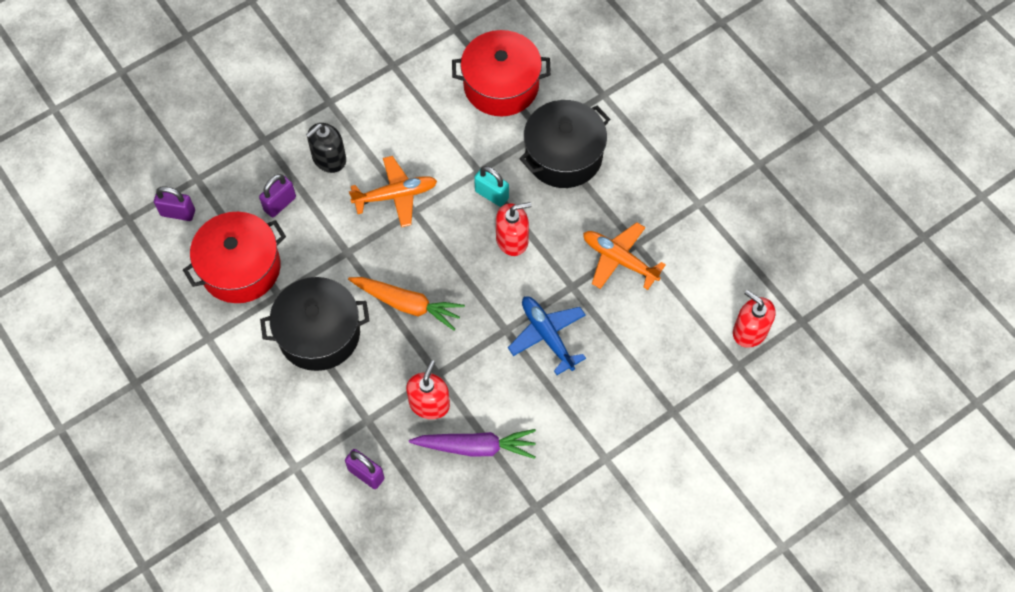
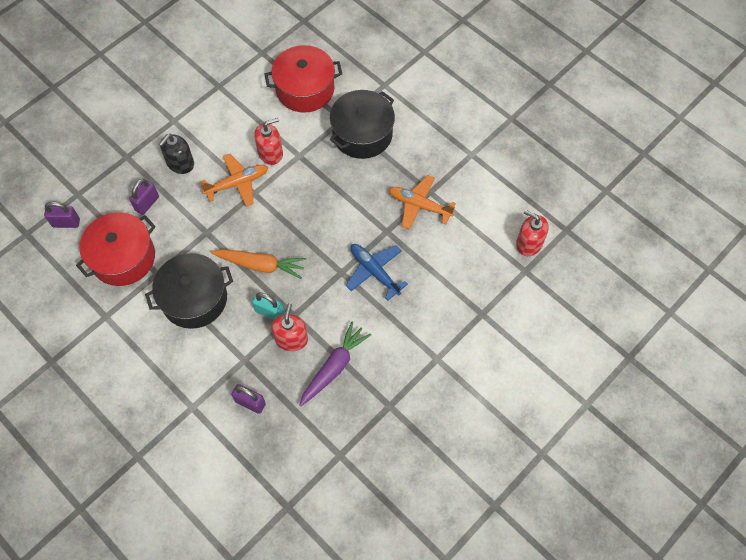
camera: 10 degrees left, 0 degrees up
purple carrot [409,429,536,459] -> purple carrot turned 45 degrees counterclockwise [299,322,371,406]
turquoise padlock [474,166,509,207] -> turquoise padlock moved to [252,292,285,320]
red soap dispenser [496,202,531,256] -> red soap dispenser moved to [254,118,283,165]

